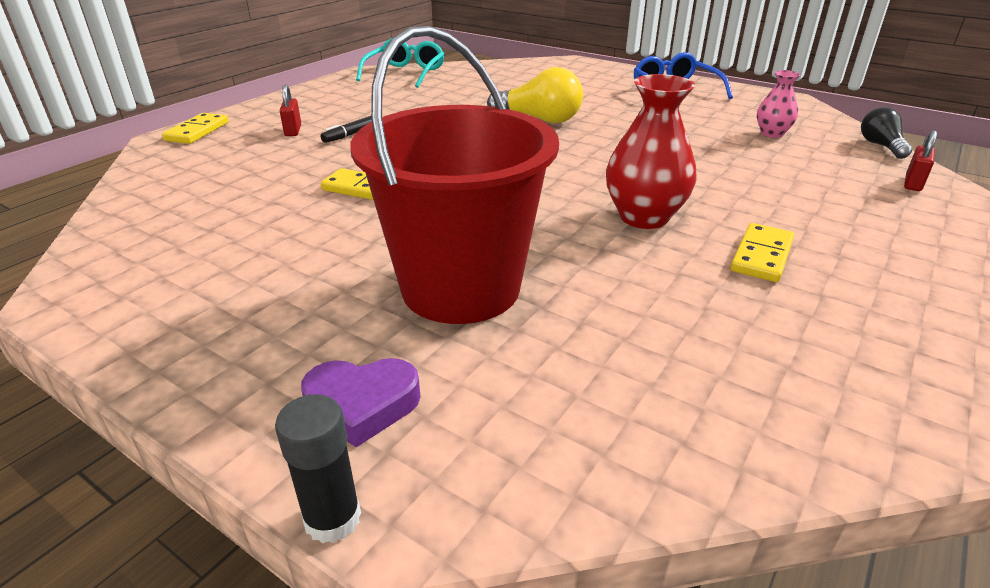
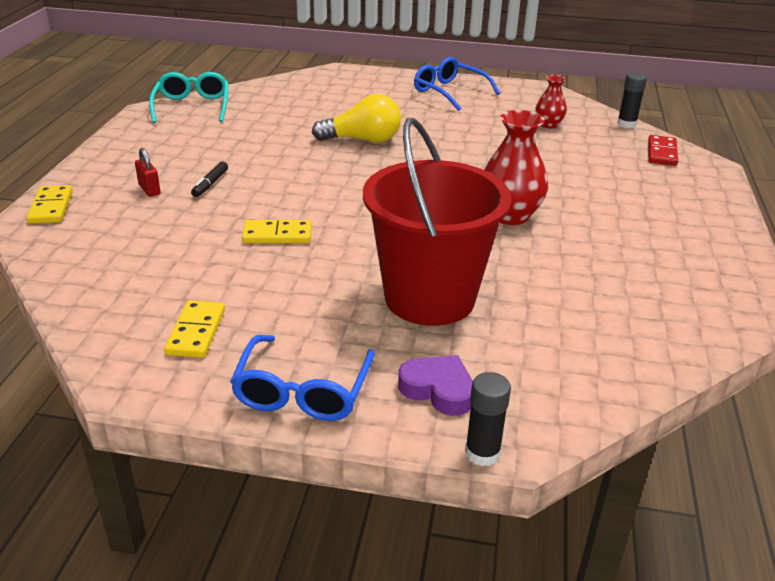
camera: 25 degrees left, 0 degrees up
purple heart [301,358,421,447] -> purple heart turned 120 degrees counterclockwise [398,355,473,416]
yellow domino [730,223,794,282] -> yellow domino moved to [164,300,225,358]
pink vase [757,70,801,138] -> red vase [536,75,567,128]
black light bulb [861,107,912,159] -> black glue stick [617,73,647,128]
red padlock [904,131,937,191] -> red domino [648,135,678,166]
none -> blue glasses [230,335,375,421]

